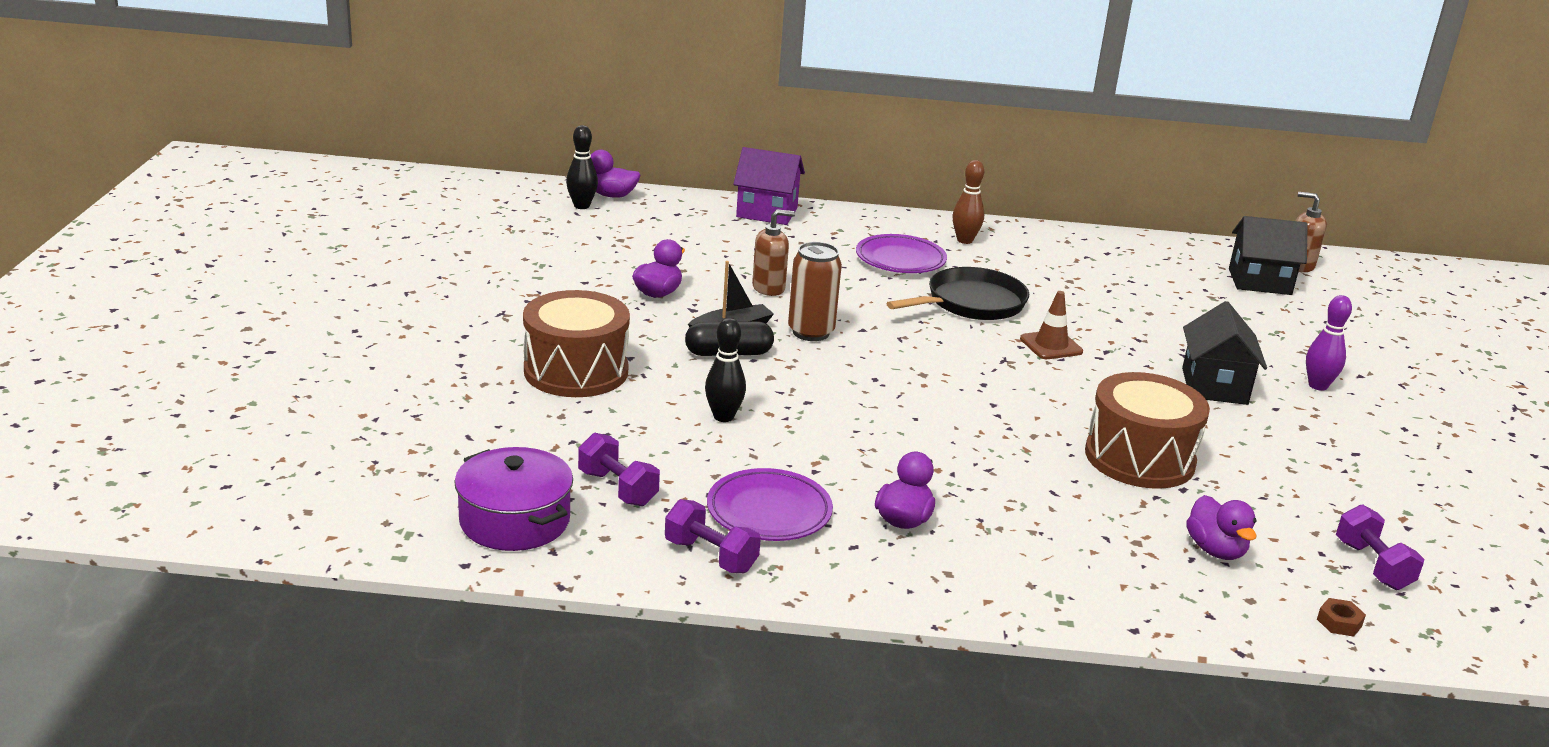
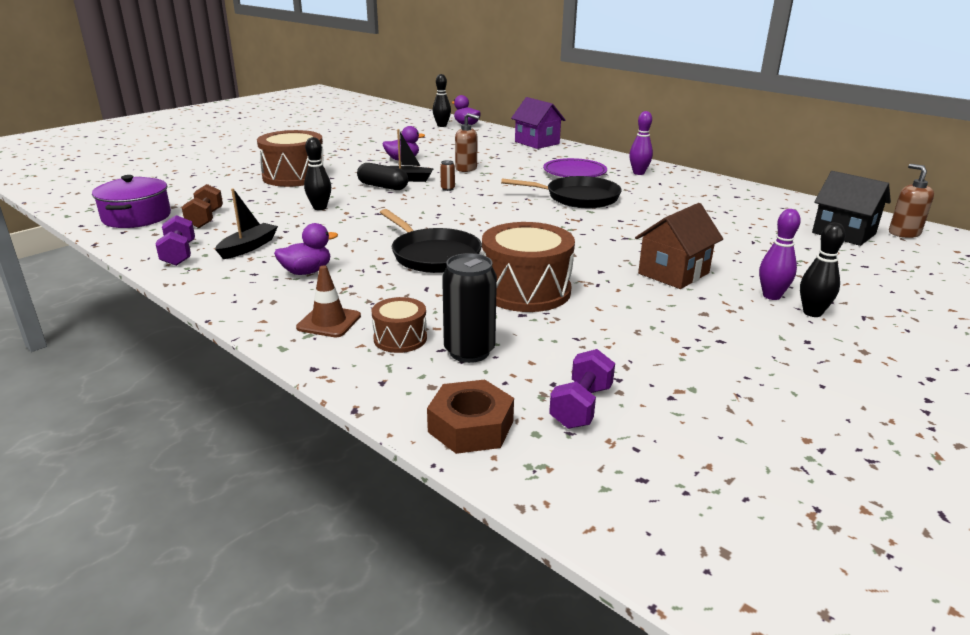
camera: 40 degrees right, 0 degrees up
purple dumbbell [578,433,660,506] -> brown dumbbell [182,184,223,228]
purple plate [707,468,833,541] -> black boat [215,188,278,259]
brown can [788,242,842,341] -> brown can [440,160,455,191], size x0.46
brown bowling pin [952,160,985,244] -> purple bowling pin [629,111,653,175]
brown traffic cone [1020,291,1083,359] -> brown traffic cone moved to [296,265,361,338]
black house [1182,301,1267,405] -> brown house [635,203,723,289]
purple duck [1186,495,1257,560] -> black can [442,253,497,363]
brown nut [1317,598,1366,637] -> brown nut [427,380,514,454], size x2.04
none -> brown drum [371,297,427,353]
none -> black pan [380,209,482,273]
none -> black bowling pin [800,222,846,317]

